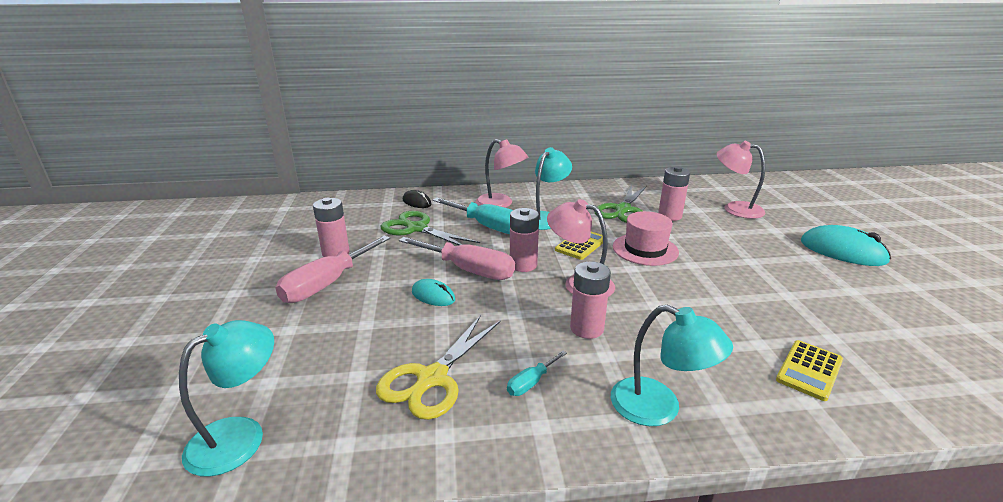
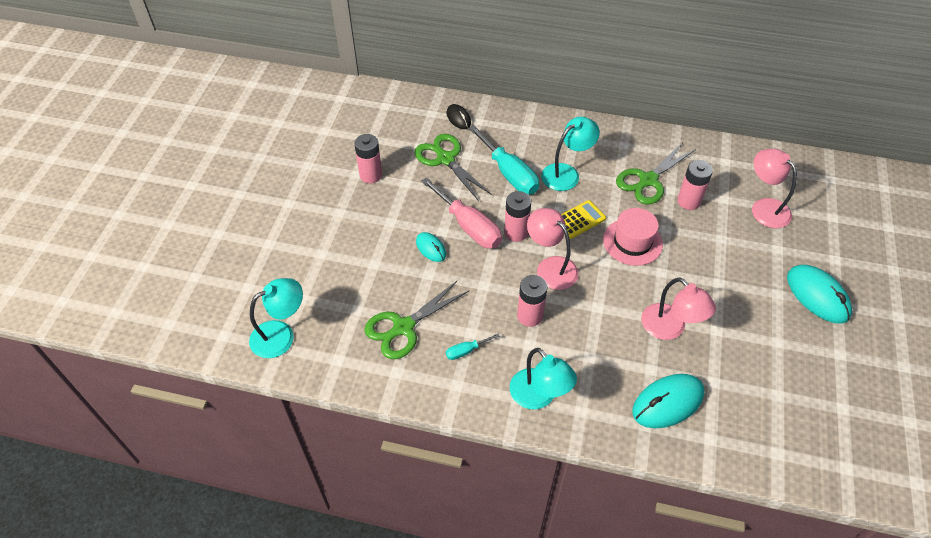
camera: 20 degrees right, 25 degrees up
pink screwdriver [275,236,390,303] -> none
yellow scissors [376,315,501,420] -> green scissors [364,280,469,359]
pink lamp [476,139,528,208] -> pink lamp moved to [641,277,716,340]
yellow calculator [776,340,843,401] -> turquoise mouse [633,374,705,428]

